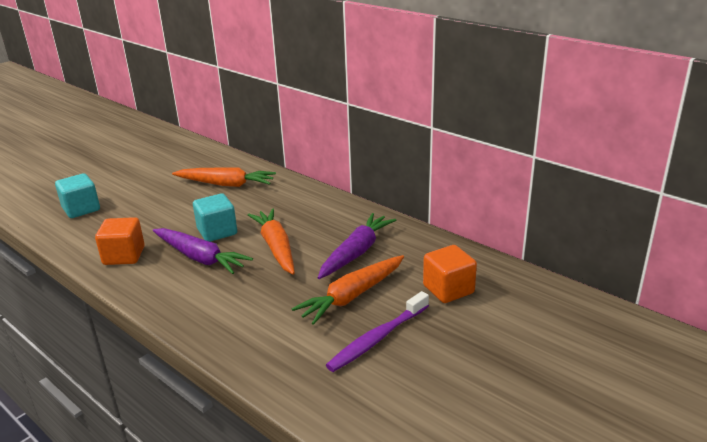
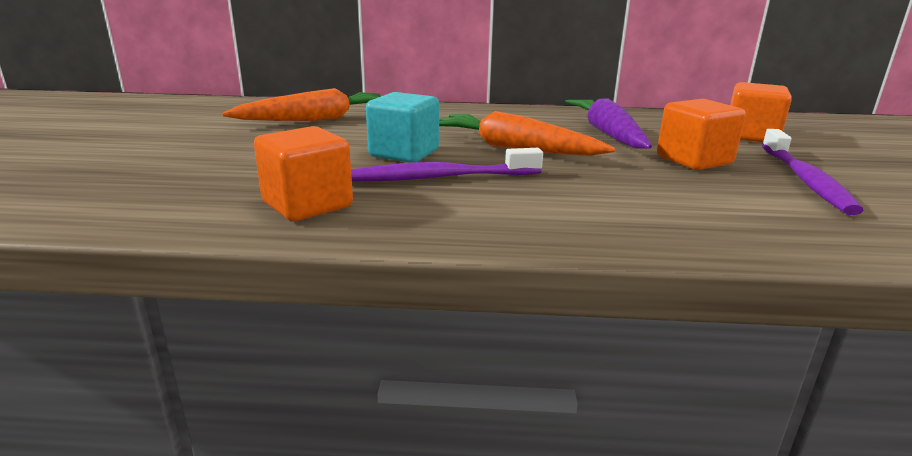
camera: 40 degrees left, 5 degrees down
turquoise cube [55,173,100,218] -> none
purple carrot [153,228,253,274] -> purple toothbrush [351,148,543,182]
orange carrot [292,255,404,325] -> orange cube [657,98,746,170]

